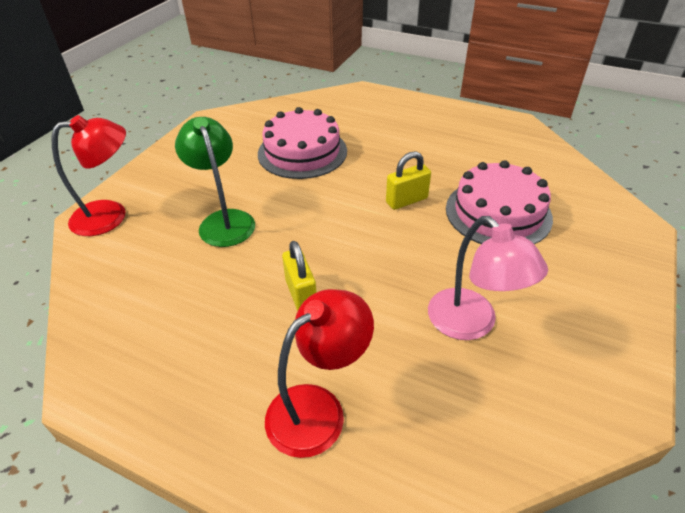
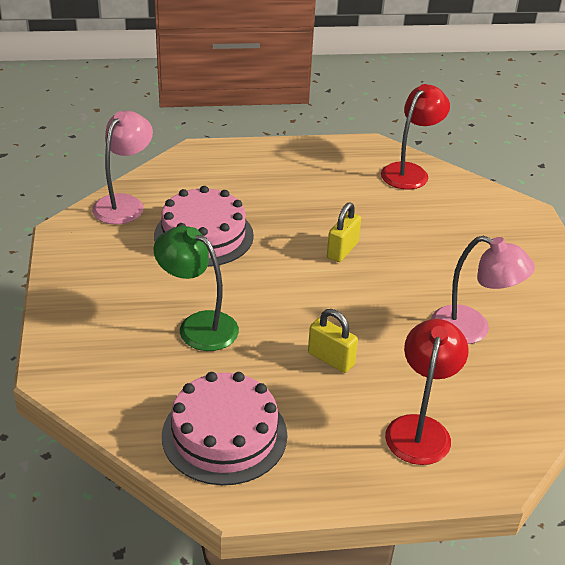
camera: 35 degrees left, 5 degrees down
red lamp [52,115,126,236] -> red lamp moved to [381,84,450,190]
pink cake [446,160,553,244] -> pink cake moved to [162,372,288,485]
none -> pink lamp [92,111,153,225]

